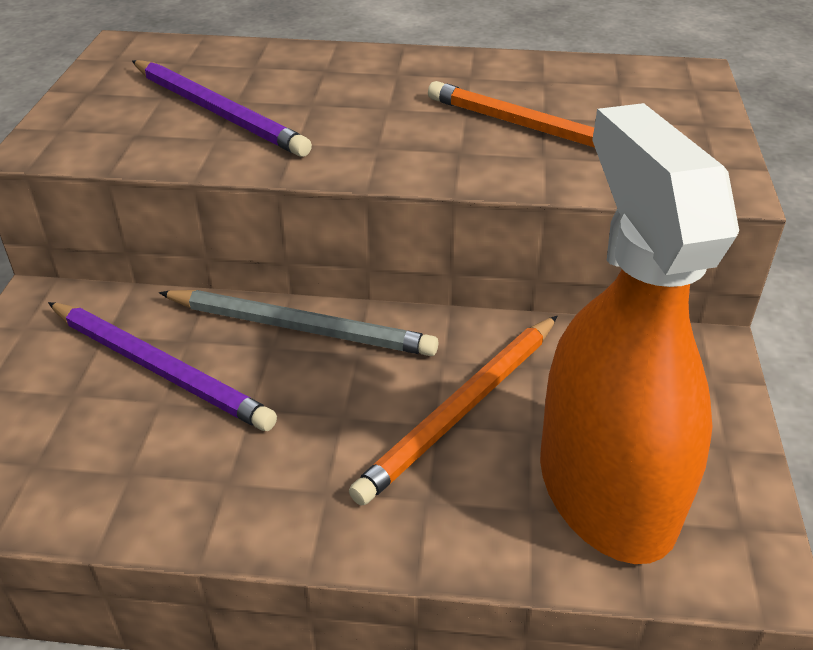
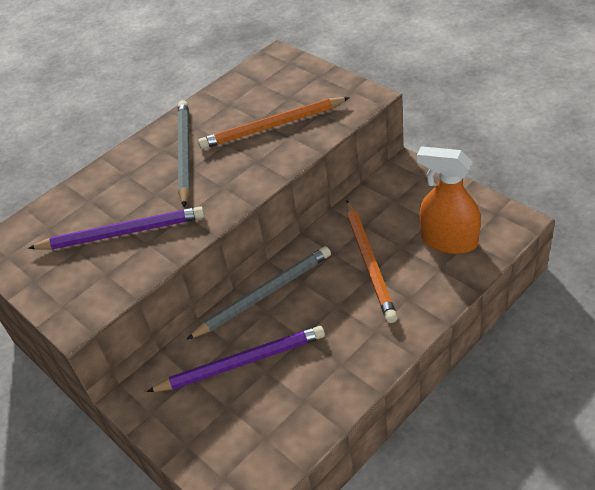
camera: 45 degrees left, 5 degrees up
orange spray bottle [540,103,739,564] -> orange spray bottle [417,146,481,254], size x0.64
none -> grey pencil [178,100,190,207]

